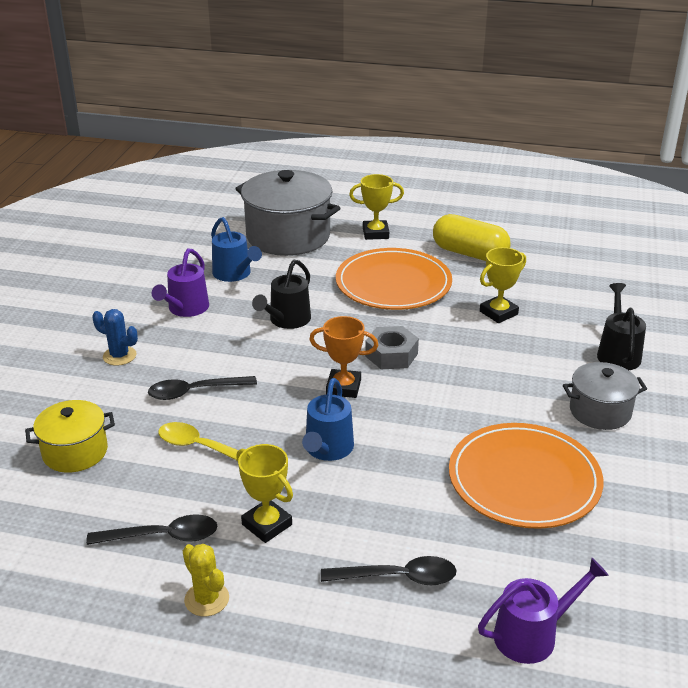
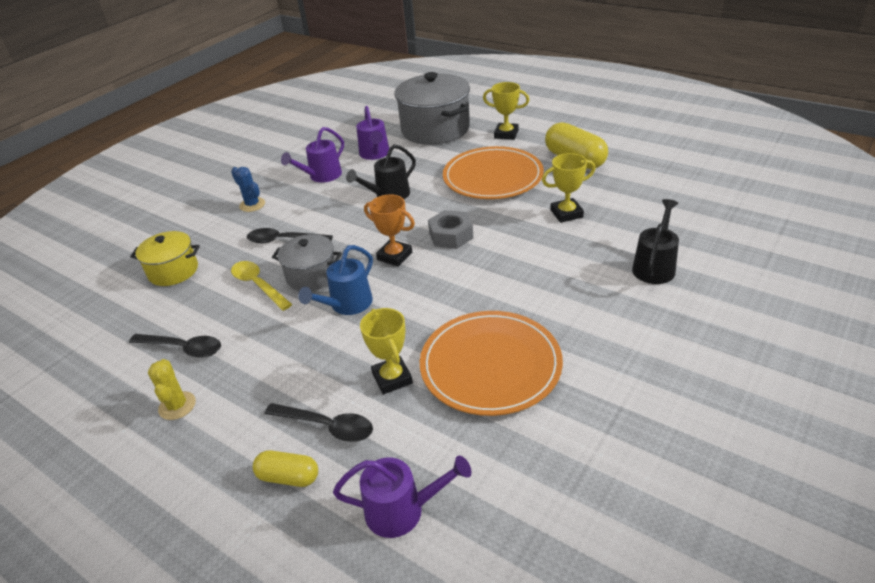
camera: 25 degrees right, 5 degrees up
blue watering can [211,217,262,282] -> purple watering can [356,106,389,160]
yellow trophy [236,444,293,543] -> yellow trophy moved to [360,308,413,395]
grey pot [563,362,647,430] -> grey pot moved to [272,234,342,291]
none -> yellow capsule [253,450,318,487]

